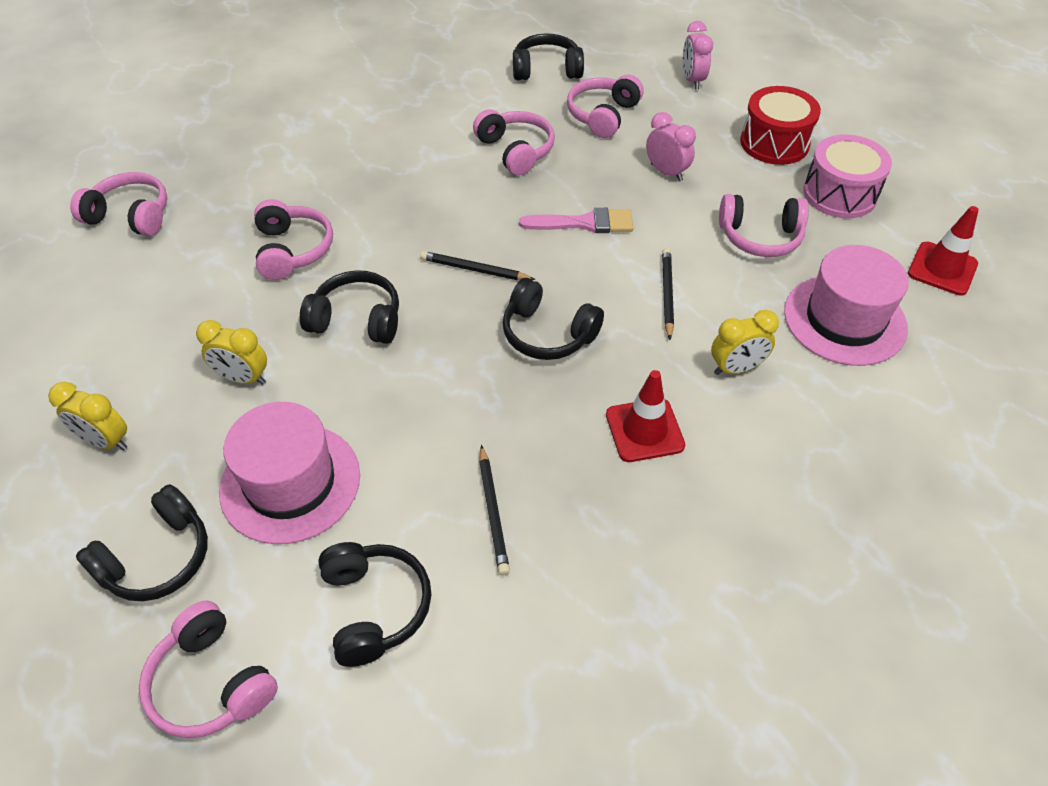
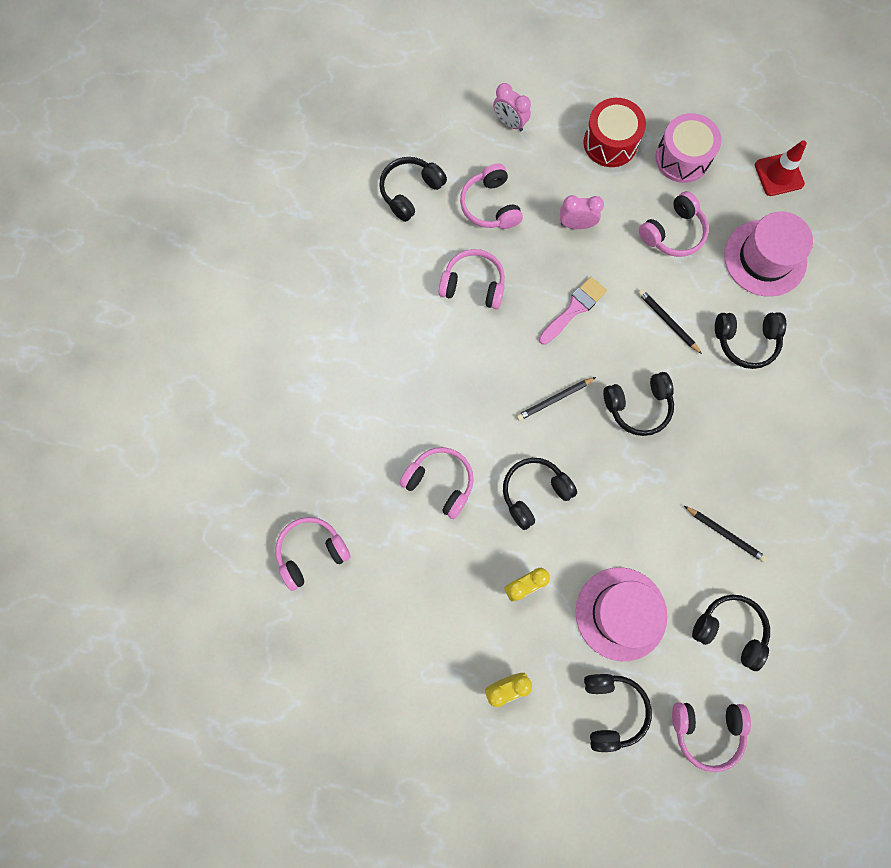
camera: 45 degrees left, 25 degrees up
red traffic cone [606,370,685,462] -> none
yellow clock [711,310,779,375] -> black headphones [715,313,786,369]

